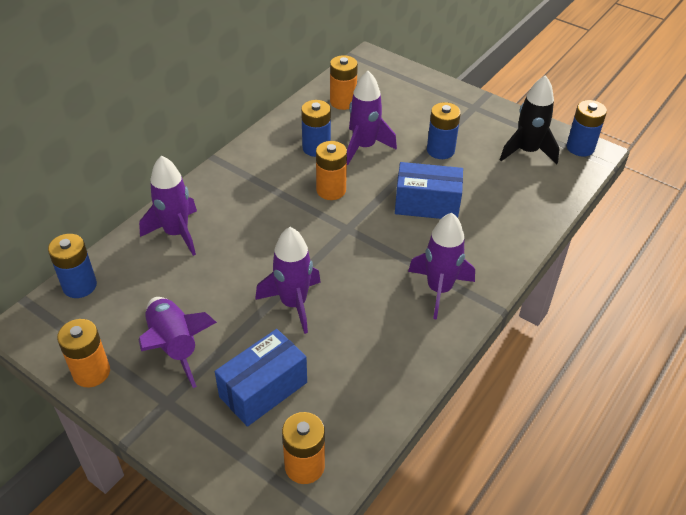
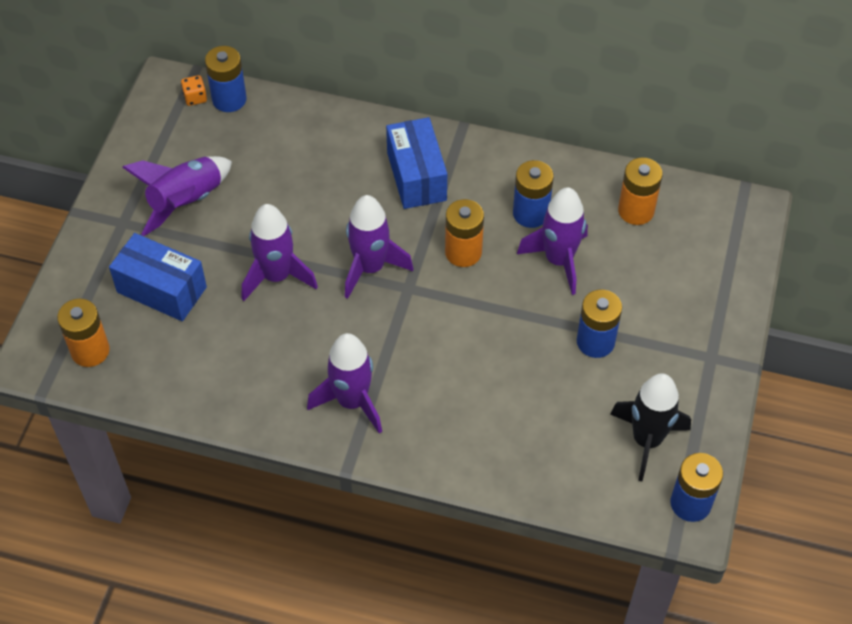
camera: 70 degrees right, 10 degrees up
orange battery [57,319,110,387] -> none
purple rocket [139,155,197,256] -> purple rocket moved to [345,195,413,299]
blue box [395,162,463,219] -> blue box moved to [386,117,447,209]
none -> orange dice [181,75,207,106]

